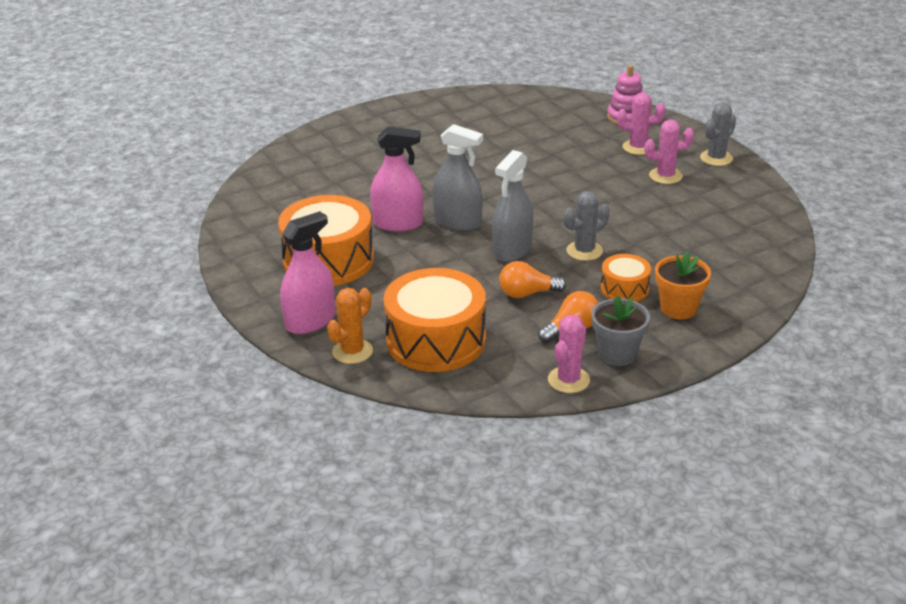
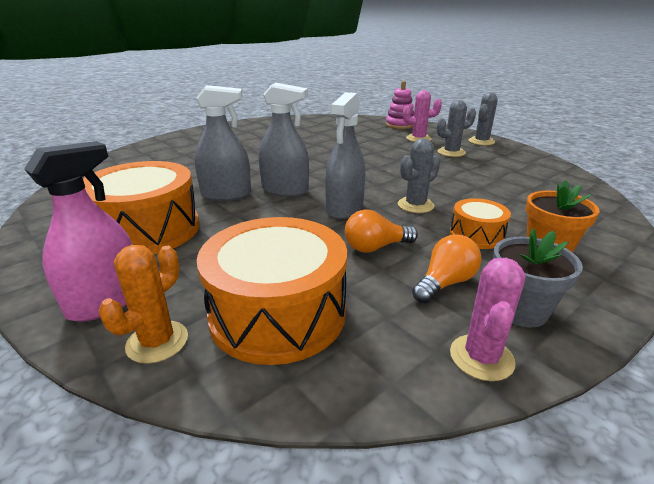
camera: 10 degrees left, 5 degrees down
pink spray bottle [370,127,423,232] -> grey spray bottle [195,85,251,201]
pink cactus [644,119,694,184] -> grey cactus [437,100,476,157]

